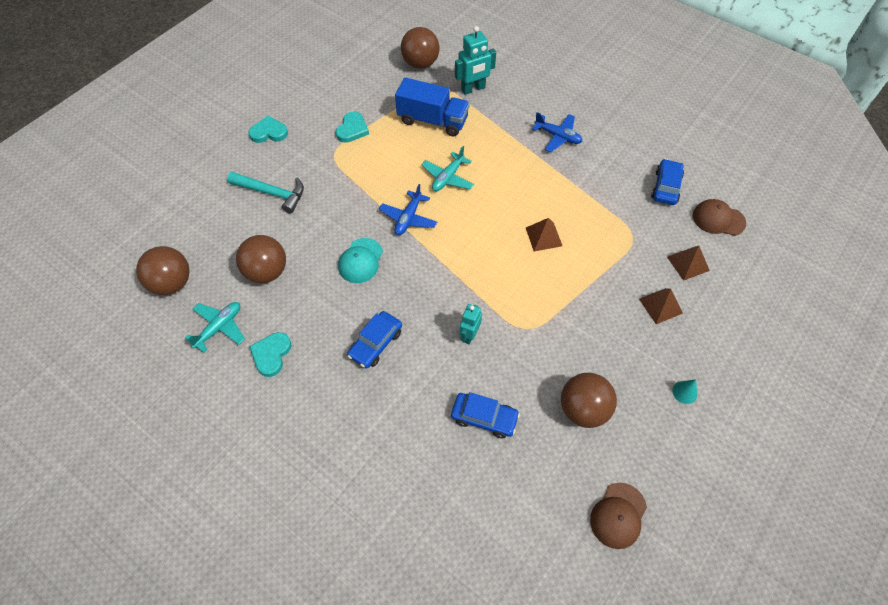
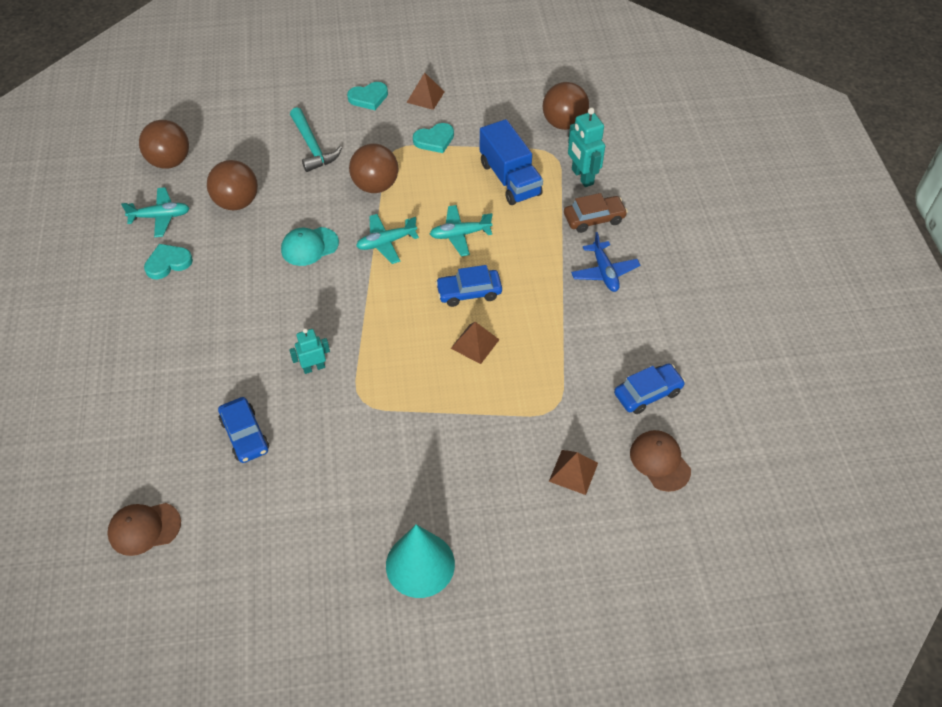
camera: 45 degrees right, 5 degrees down
turquoise heart [248,116,288,143] -> turquoise heart turned 120 degrees clockwise [347,82,388,110]
blue car [347,311,402,369] -> blue car moved to [436,265,502,307]
blue plane [379,184,437,235] -> turquoise plane [356,214,419,264]
turquoise robot [455,26,496,95] -> turquoise robot turned 45 degrees clockwise [568,108,605,187]
brown ball [561,373,617,428] -> brown ball moved to [349,144,398,193]
brown cap [590,483,647,549] -> brown cap moved to [107,503,181,556]
brown pyramid [639,288,683,324] -> brown pyramid moved to [407,72,445,110]
turquoise cone [672,379,697,404] -> turquoise cone [386,524,455,598], size x2.34
none -> brown car [564,193,628,233]

